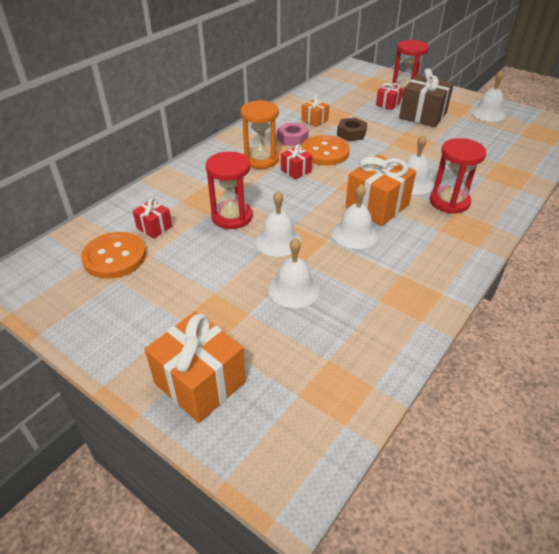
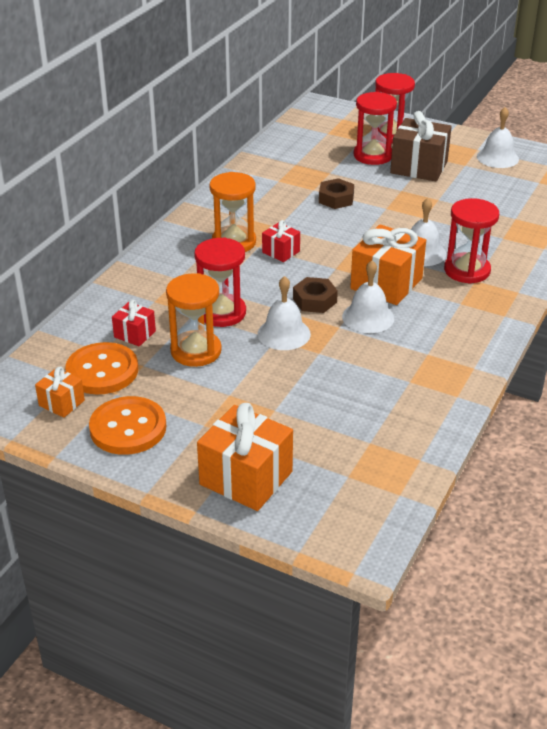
camera: 10 degrees left, 5 degrees down
white bell [269,238,319,308] -> none
pink nut [277,123,309,146] -> none
orange gift [301,96,329,127] -> orange gift moved to [35,367,85,418]
orange button [302,135,350,166] -> orange button moved to [89,396,166,455]
red gift [376,83,403,110] -> red hourglass [354,92,397,165]
none -> orange hourglass [166,273,222,367]
none -> brown nut [293,277,338,313]

